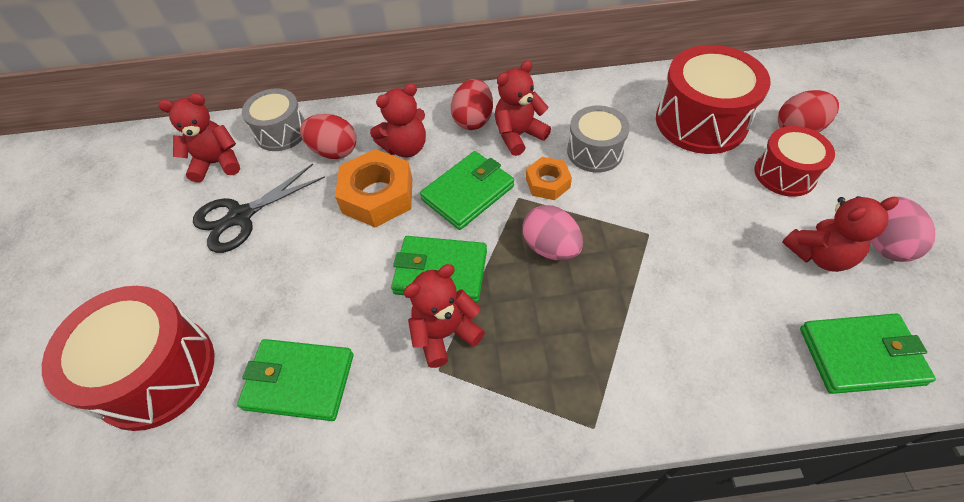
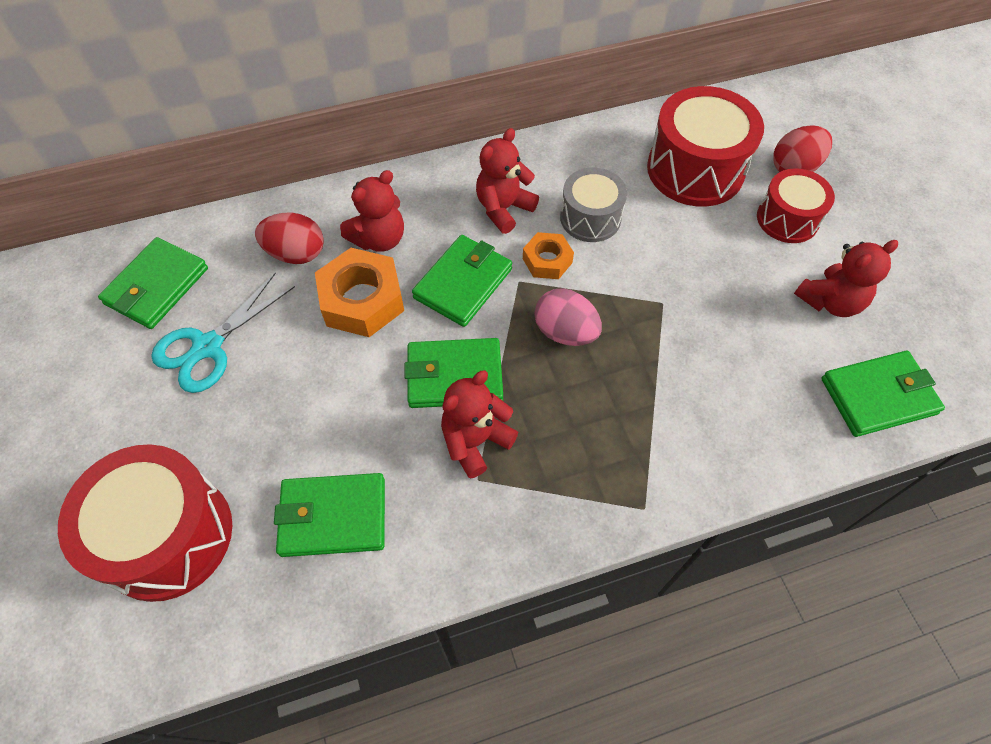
camera: 15 degrees left, 5 degrees up
red teddy bear [158,93,240,183] -> green wallet [98,237,208,329]
black scissors [193,164,325,253] -> turquoise scissors [151,272,295,393]
grey drum [242,88,305,151] -> none
red egg [451,79,493,130] -> none
pink egg [871,197,935,262] -> none

